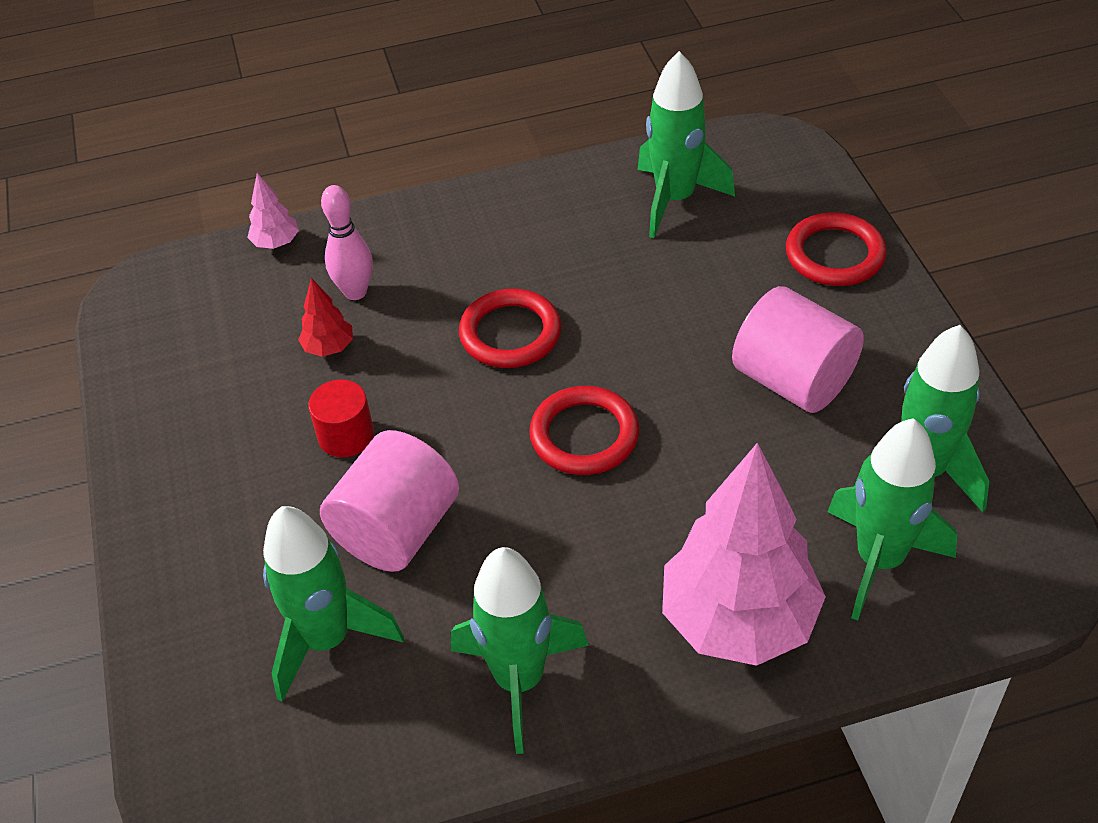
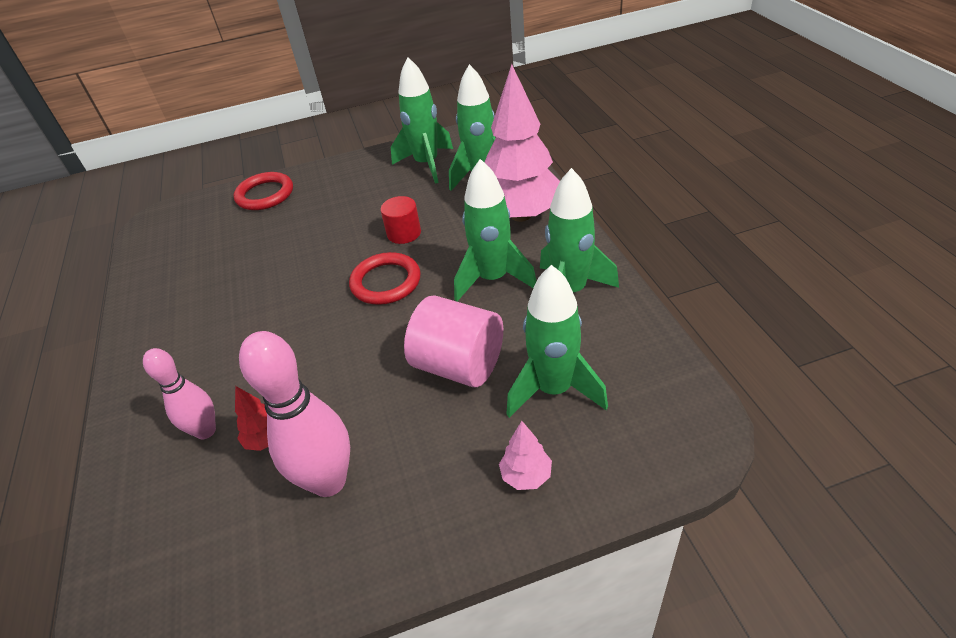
camera: 90 degrees left, 5 degrees down
pink tree [247,173,299,249] -> pink tree moved to [499,421,552,490]
red cylinder [308,380,374,457] -> red cylinder moved to [381,196,421,244]
red ring [459,289,561,368] -> none
green rocket [637,51,735,238] -> green rocket moved to [454,159,536,302]
pink cylinder [732,286,864,413] -> none
none -> pink bowling pin [239,331,350,497]

